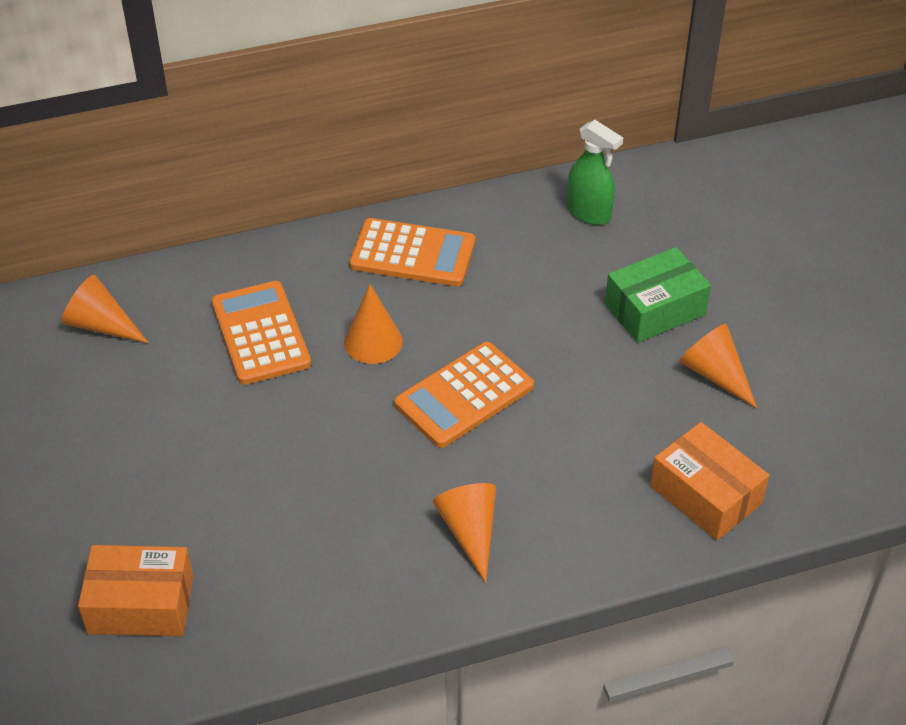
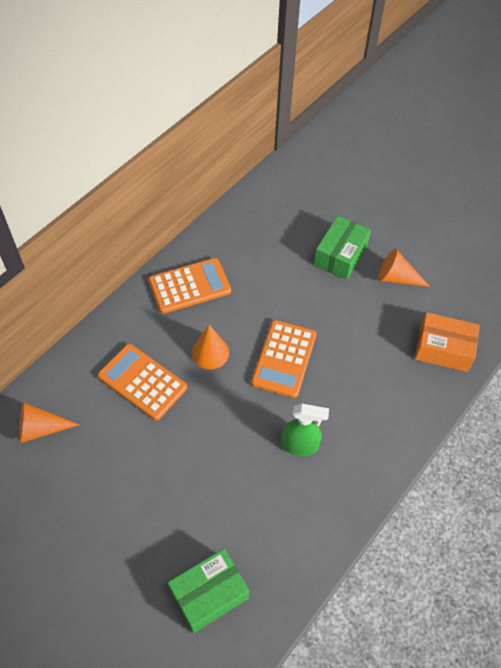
camera: 35 degrees left, 10 degrees up
orange box [78,545,193,636] -> green box [168,549,249,633]
orange cone [433,483,496,583] -> none
green spray bottle [567,120,623,225] -> green spray bottle moved to [281,404,329,456]

